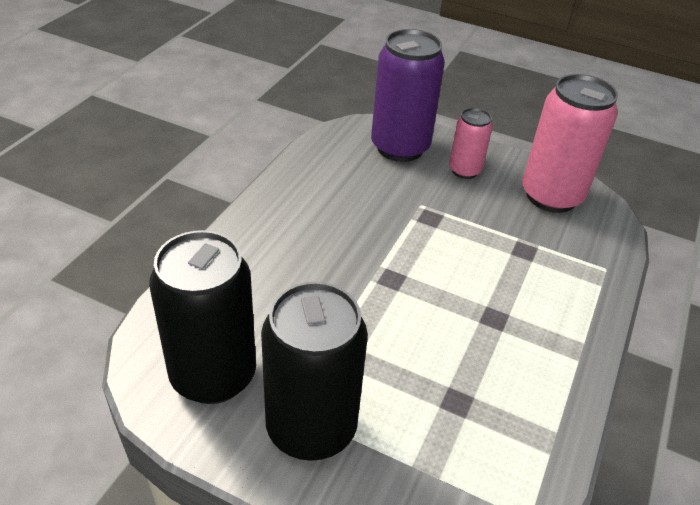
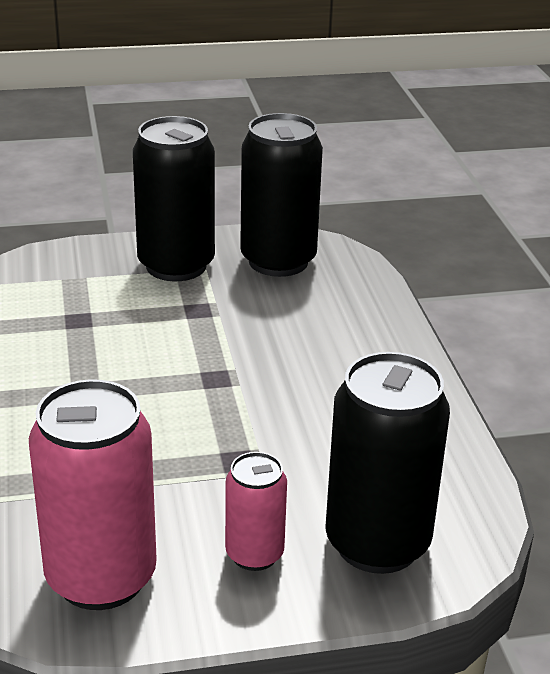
camera: 145 degrees right, 10 degrees down
purple can [371,29,445,162] -> black can [325,352,450,574]

